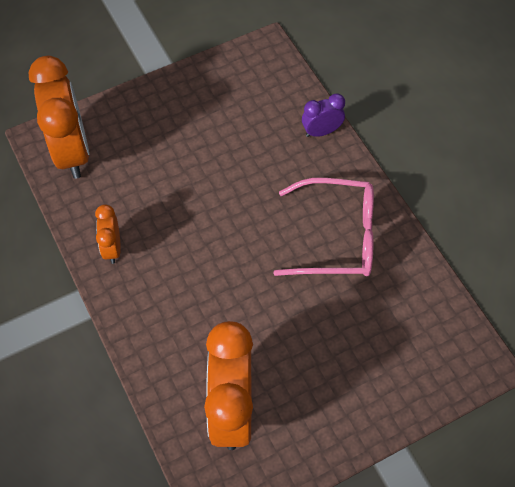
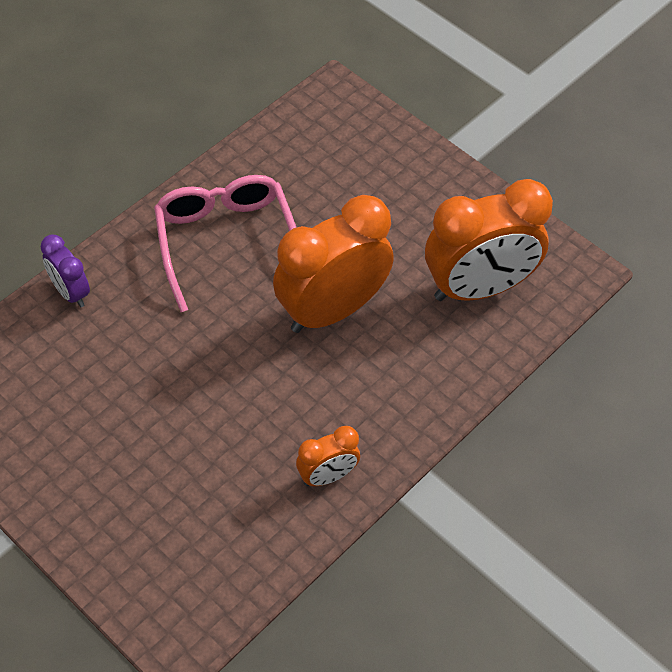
camera: 110 degrees left, 5 degrees down
orange clock [28,56,89,179] -> orange clock moved to [273,195,394,333]

